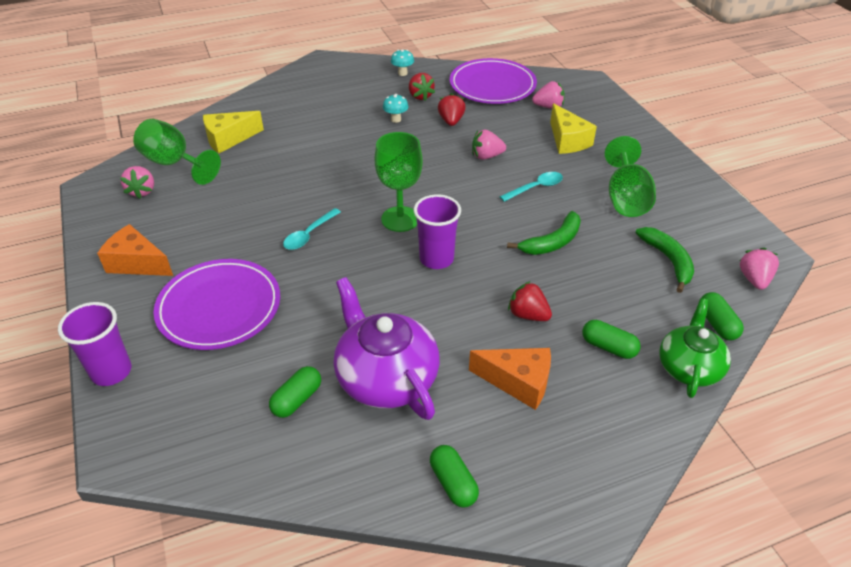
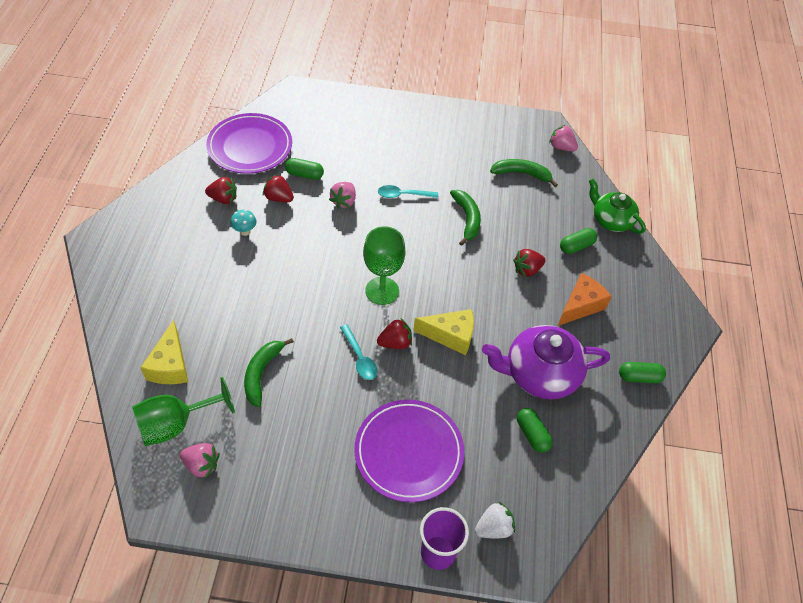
camera: 65 degrees left, 10 degrees up
orange cheese [97,224,173,276] -> none
turquoise mushroom [391,49,414,76] -> none
purple cup [414,194,461,269] -> none
turquoise spoon [499,172,563,202] -> turquoise spoon turned 90 degrees counterclockwise [378,185,438,198]
pink strawberry [532,81,565,109] -> none
yellow cheese [550,103,597,154] -> yellow cheese moved to [413,309,474,355]
green goblet [605,136,656,217] -> none
green capsule [701,292,744,340] -> green capsule moved to [285,158,324,180]
none -> green banana [244,338,294,407]
none -> red strawberry [377,318,412,349]
none -> white strawberry [475,502,515,538]

